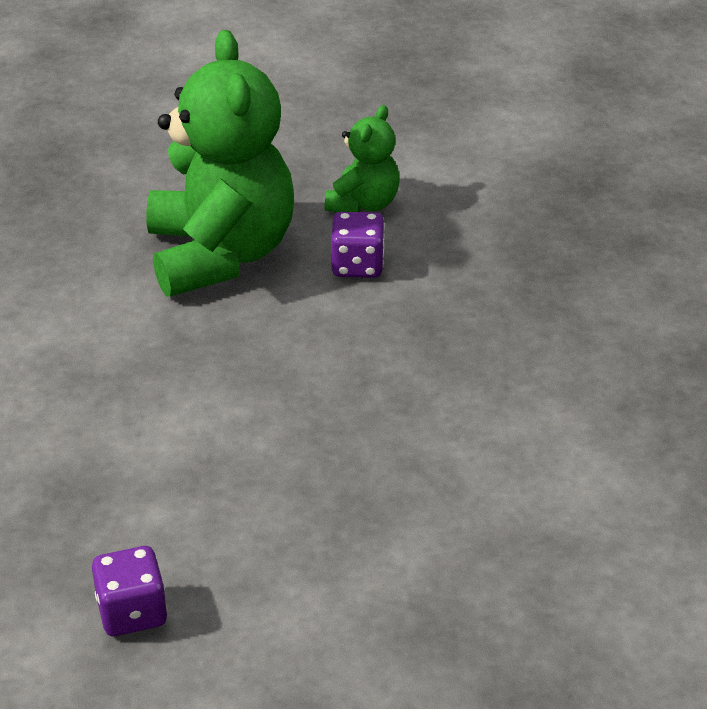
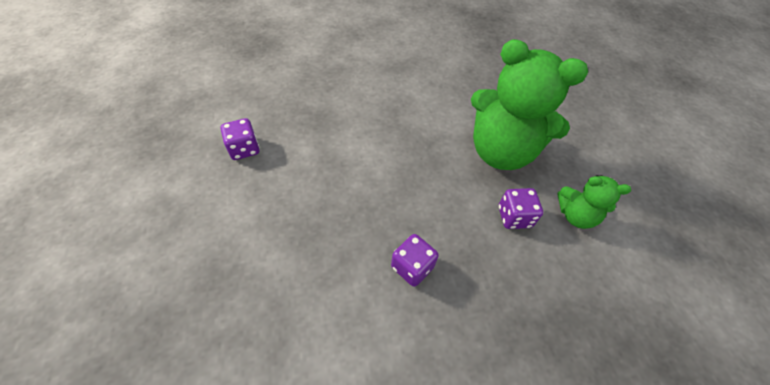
camera: 80 degrees right, 15 degrees up
green teddy bear [146,30,294,297] -> green teddy bear turned 45 degrees clockwise [471,39,588,170]
none -> purple dice [391,234,439,287]

